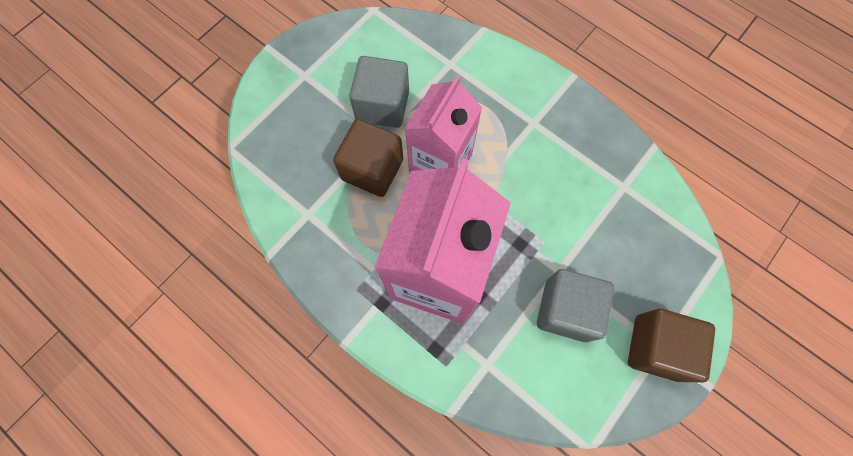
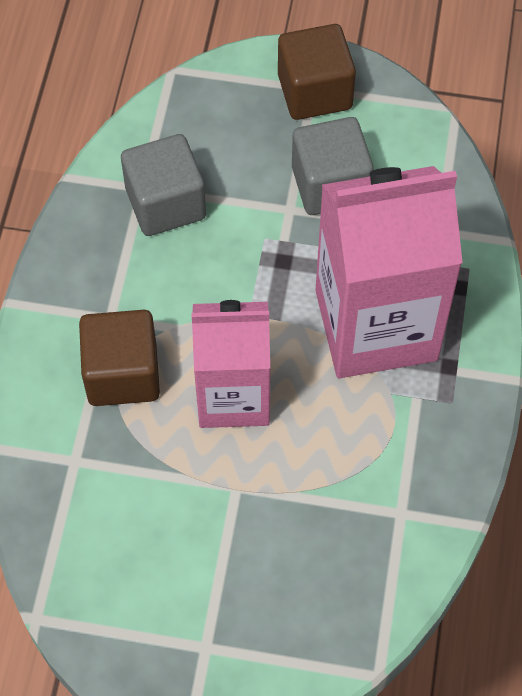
camera: 120 degrees left, 10 degrees down
brown cube [333,119,403,197] -> brown cube moved to [79,310,160,406]
grey cube [349,56,409,128] -> grey cube moved to [121,134,206,236]

